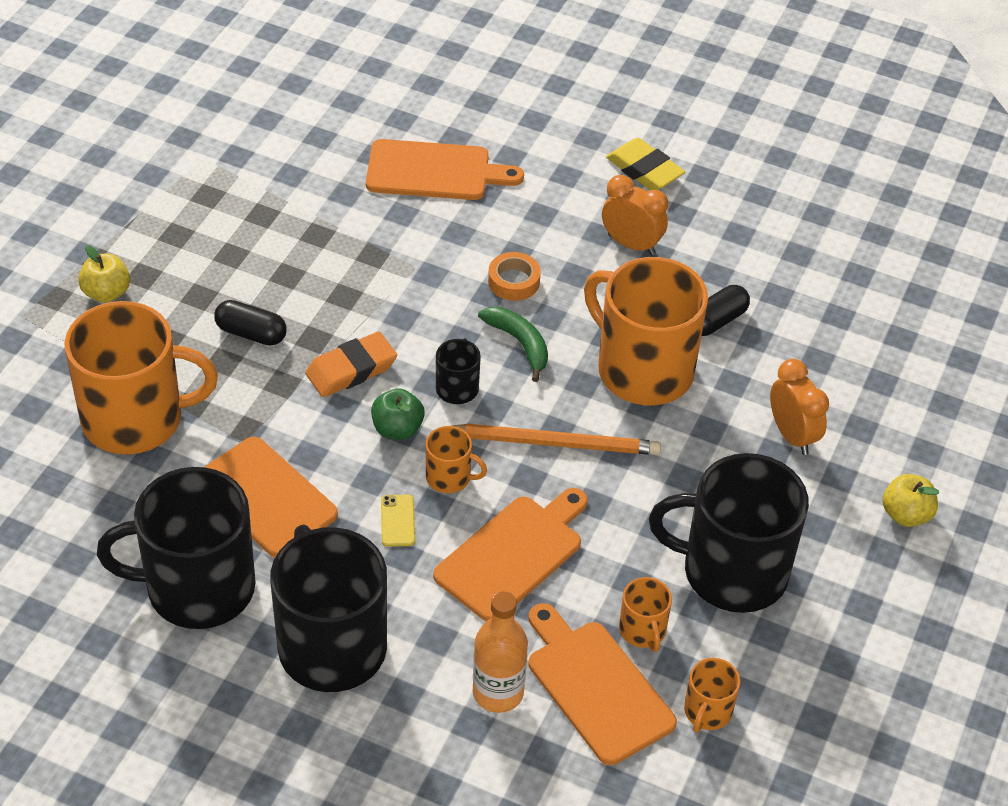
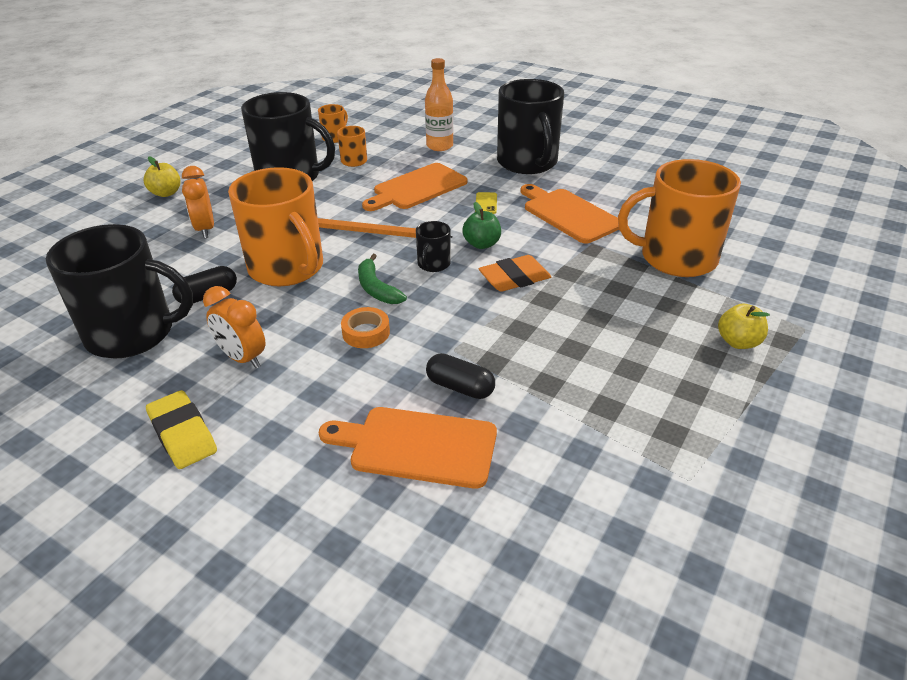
camera: 170 degrees left, 10 degrees down
black mug [97,467,256,629] -> black mug moved to [46,224,193,359]
black capsule [214,300,287,345] -> black capsule moved to [426,353,495,399]
orange mug [426,426,487,493] -> none
orange cutting board [529,603,677,765] -> none

